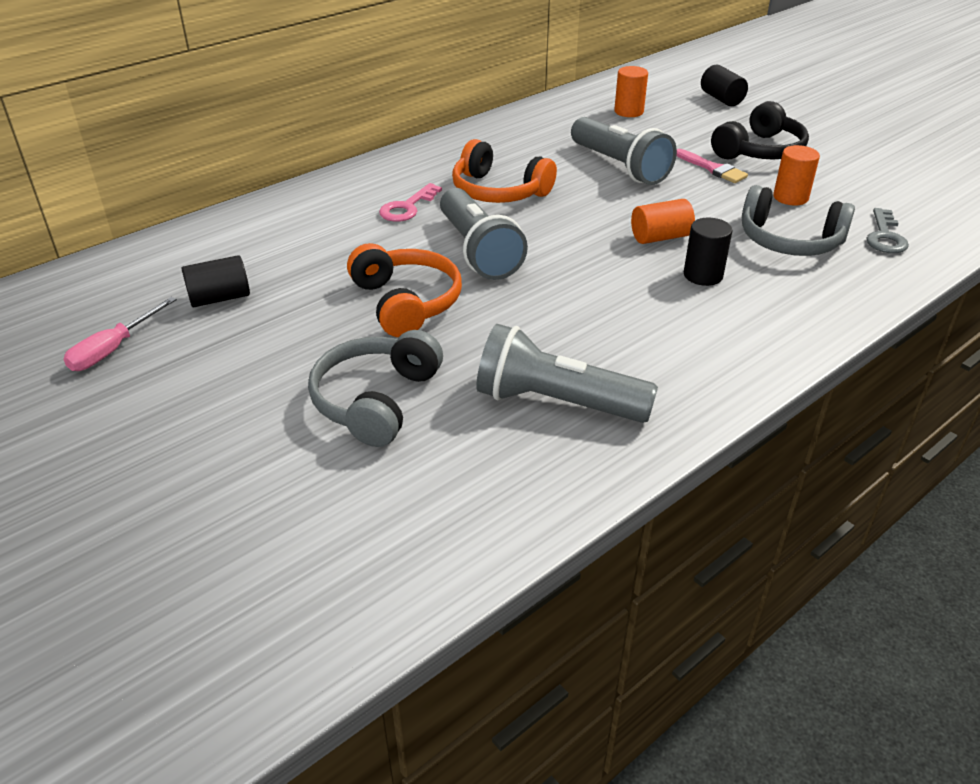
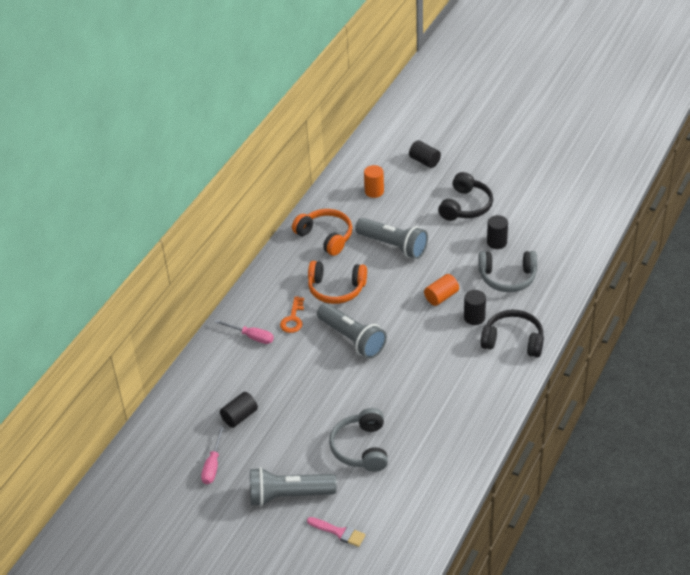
camera: 20 degrees left, 5 degrees up
orange headphones [347,243,462,337] -> orange headphones moved to [292,209,352,256]
pink key [379,183,442,222] -> orange key [280,296,304,333]
grey flashlight [476,324,658,423] -> grey flashlight moved to [250,467,337,506]
pink brush [676,149,748,183] -> pink brush moved to [307,517,366,547]
orange cylinder [773,145,820,205] -> black cylinder [487,215,508,249]
grey key [866,208,909,253] -> none
none -> pink screwdriver [215,320,274,344]
none -> black headphones [480,310,544,358]

